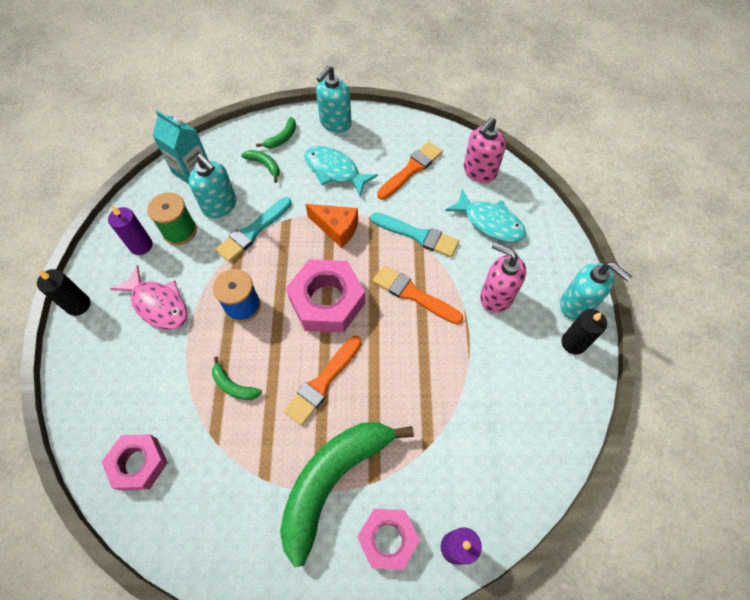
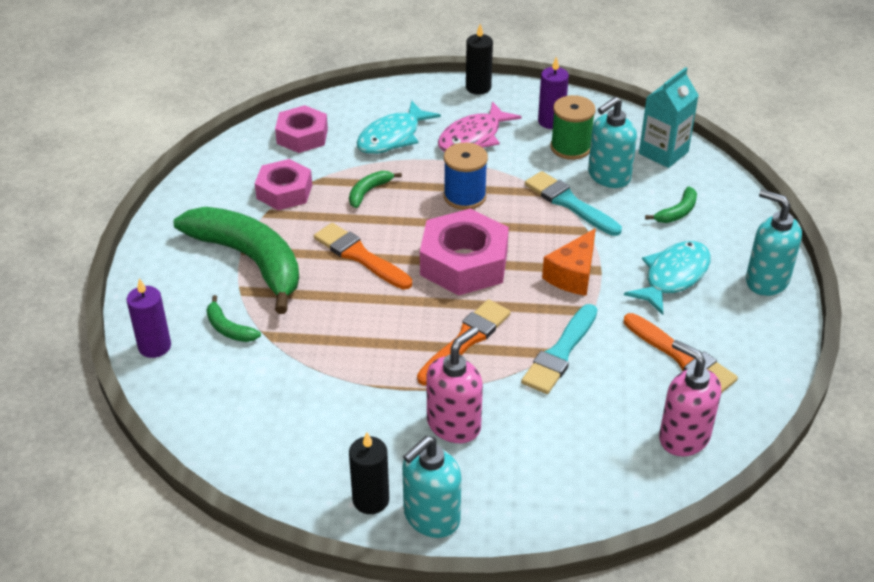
camera: 95 degrees right, 20 degrees down
green banana [256,117,296,148] -> green banana moved to [206,295,261,342]
pink nut [357,509,420,570] -> pink nut moved to [255,159,312,210]
turquoise fish [445,189,526,243] -> turquoise fish moved to [357,101,441,154]

